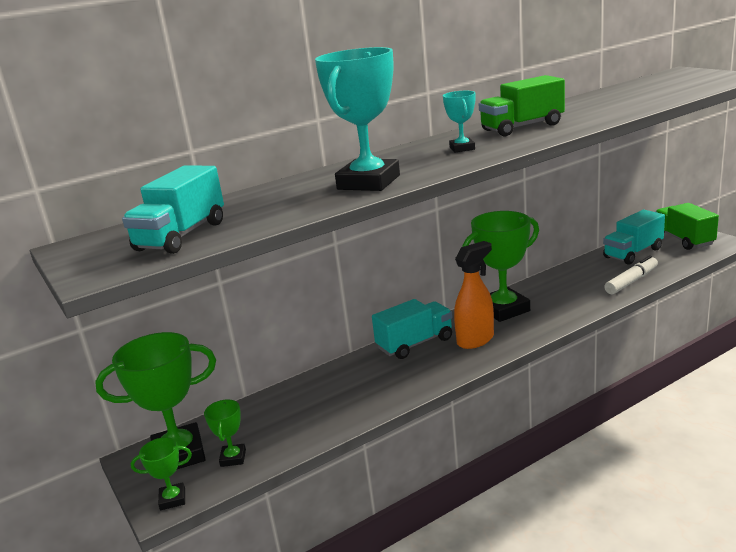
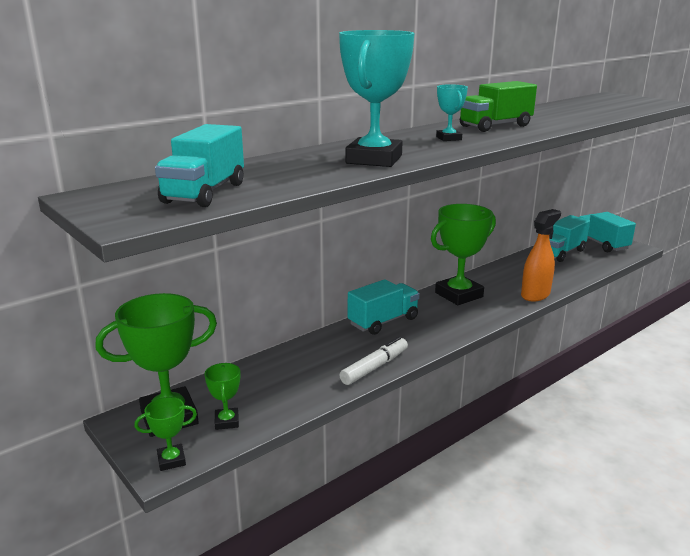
camera: 10 degrees left, 0 degrees up
orange spray bottle [454,241,494,349] -> orange spray bottle moved to [521,209,561,302]
white marker [604,255,658,294] -> white marker moved to [340,336,408,385]
green truck [655,203,719,250] -> turquoise truck [580,212,636,252]

